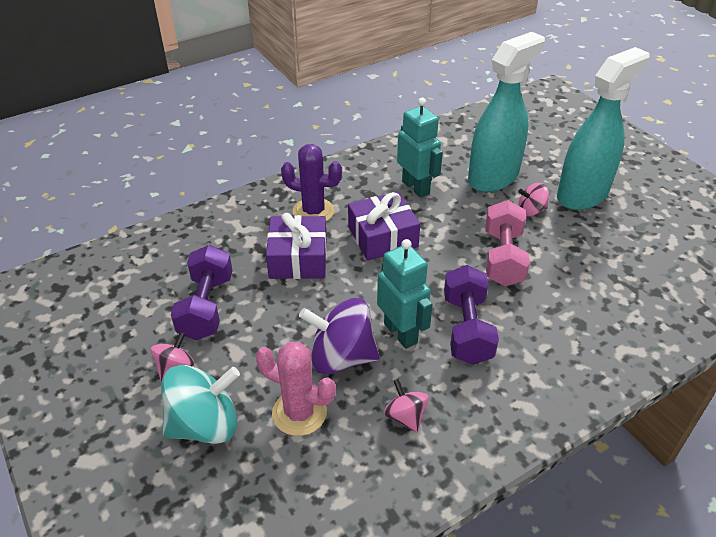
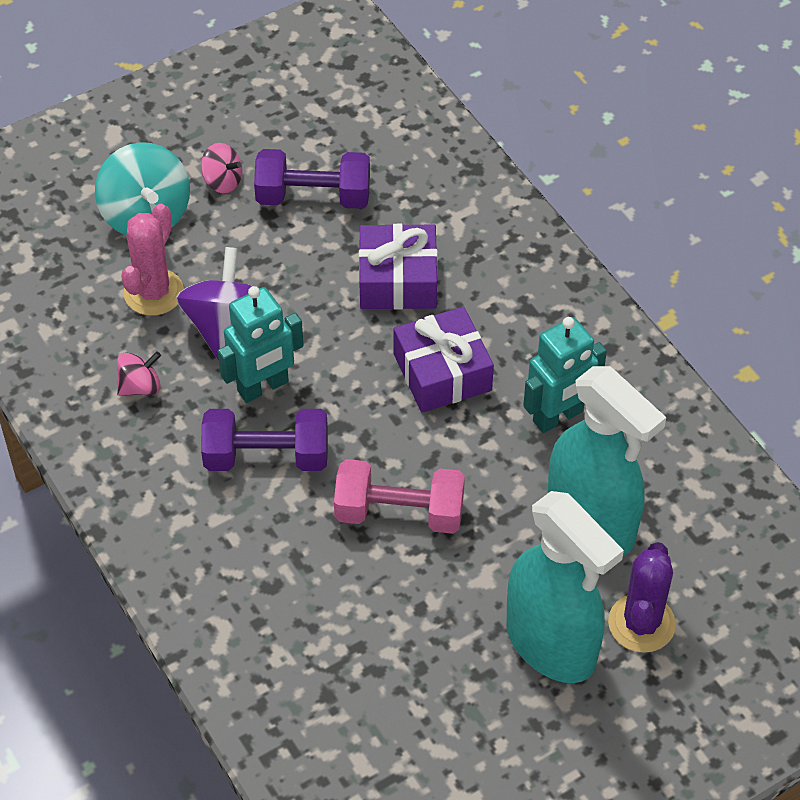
camera: 90 degrees right, 10 degrees up
purple cactus [281,144,342,221] -> purple cactus moved to [608,542,676,653]
pink spinning top [518,183,549,216] -> none

